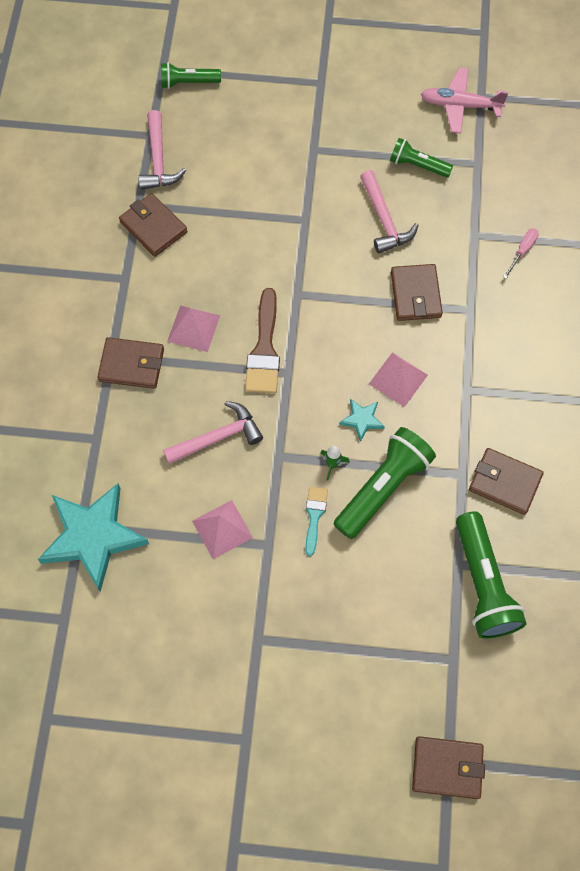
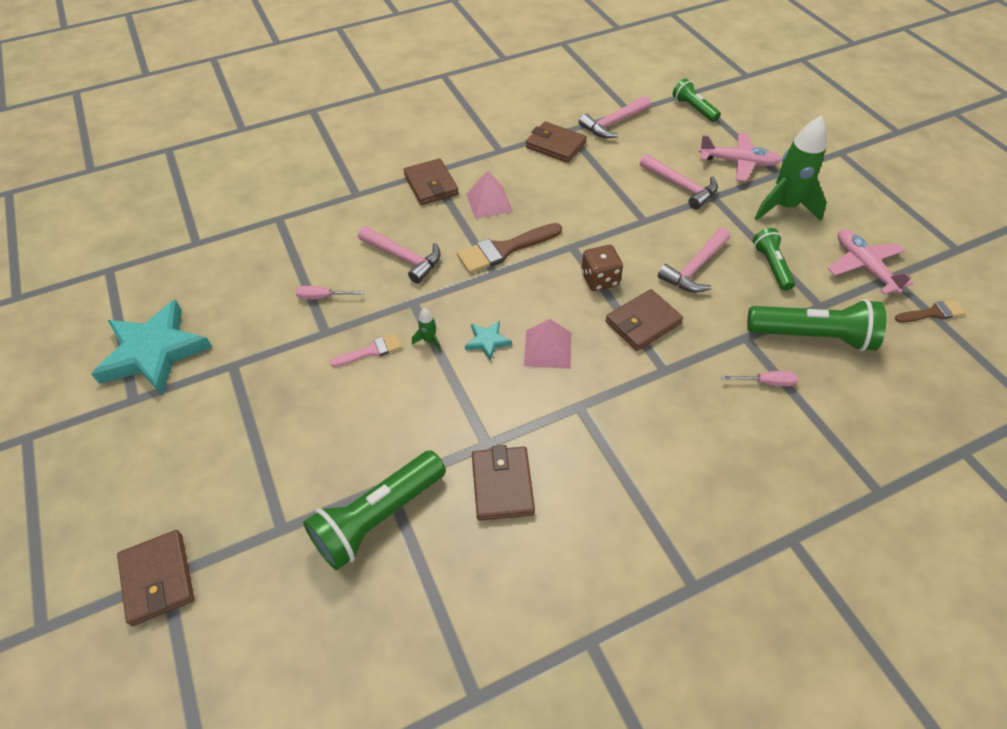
camera: 60 degrees right, 15 degrees down
turquoise star [38,484,149,592] -> turquoise star moved to [91,300,213,396]
brown wallet [119,193,188,257] -> brown wallet turned 75 degrees counterclockwise [526,121,587,163]
pink pyramid [192,500,253,559] -> pink screwdriver [296,286,364,299]
turquoise brush [305,487,328,556] -> pink brush [330,333,403,367]
green flashlight [334,427,436,539] -> green flashlight moved to [747,299,886,351]
none -> brown dice [581,245,623,291]
none -> pink hammer [640,154,718,210]
none -> pink plane [698,133,782,182]
none -> green rocket [754,116,827,221]
none -> brown brush [895,300,966,323]

